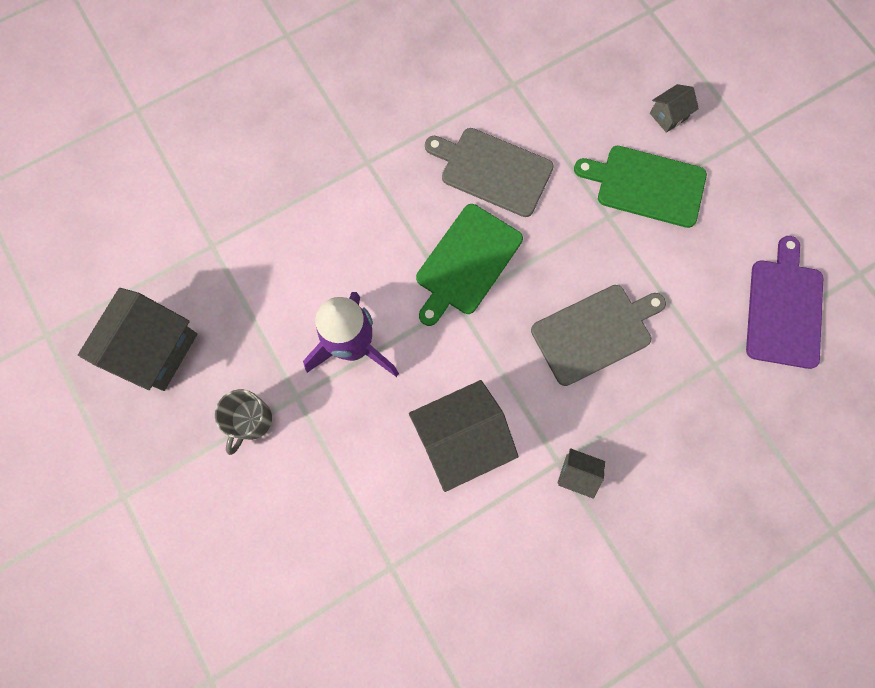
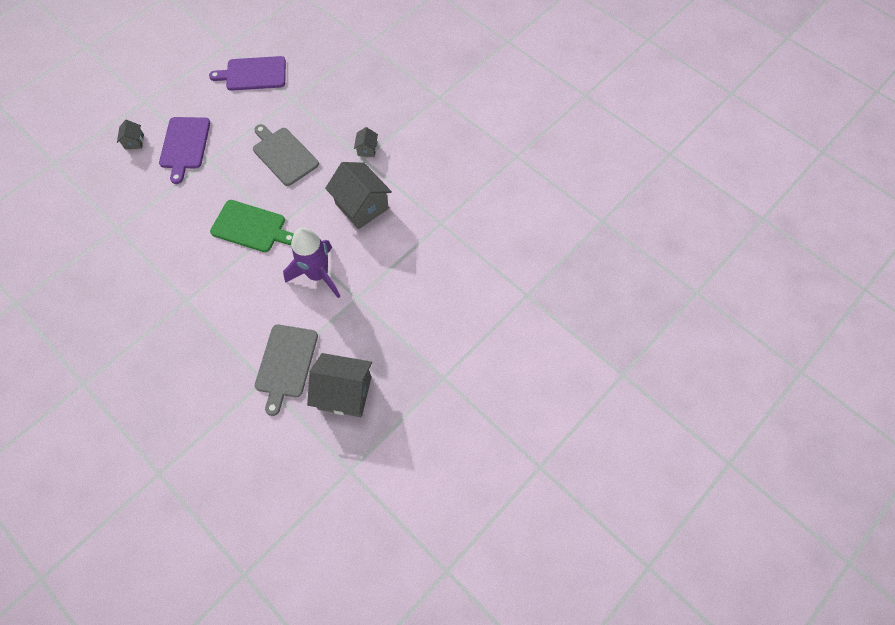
camera: 105 degrees left, 10 degrees down
grey mug [215,389,272,455] -> none
grey cutting board [425,128,554,217] -> grey cutting board moved to [255,324,318,416]
green cutting board [574,146,707,228] -> purple cutting board [159,117,210,184]
grey house [650,84,699,133] -> grey house turned 45 degrees clockwise [117,120,144,150]

